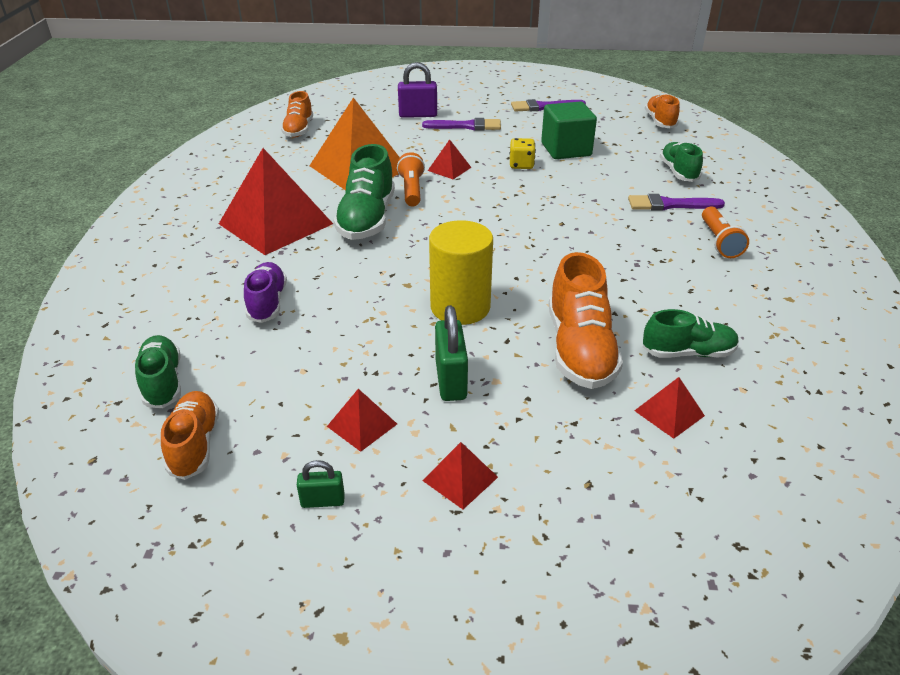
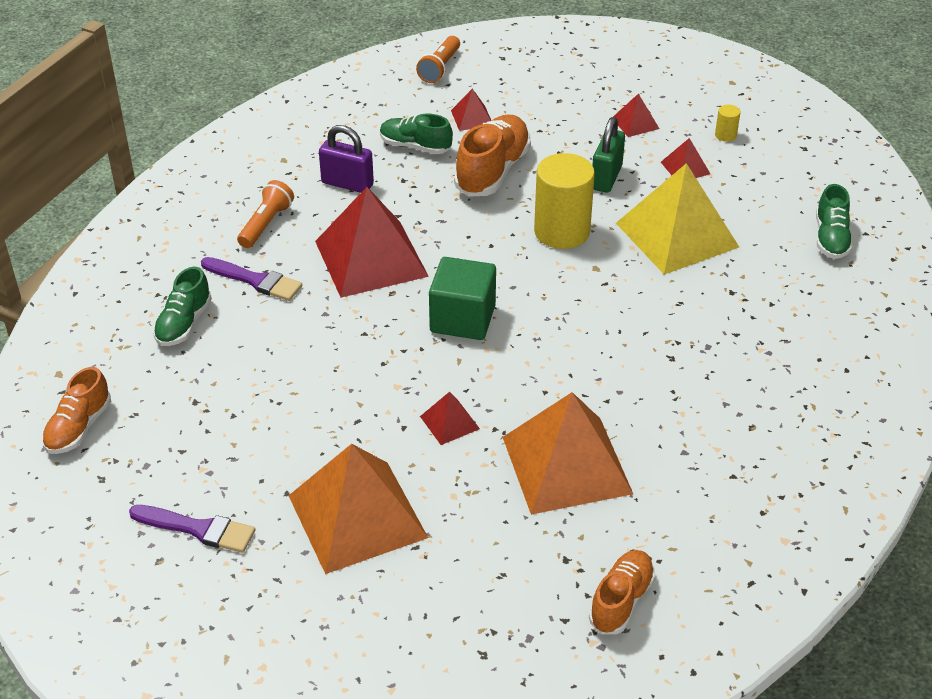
camera: 155 degrees left, 5 degrees up
orange shoe [161,391,219,480] -> none
red pyramid [219,148,333,255] -> red pyramid moved to [315,187,429,298]
purple shoe [244,262,287,323] -> none
green padlock [297,460,345,508] -> yellow cylinder [715,105,741,142]
green shoe [333,144,395,240] -> none
orange flashlight [397,152,425,207] -> orange flashlight moved to [416,36,460,83]
purple padlock [398,62,437,118] -> purple padlock moved to [319,125,374,193]
purple brush [422,118,501,130] -> orange pyramid [288,444,428,574]
yellow dice [510,138,536,169] -> none
green cube [541,101,597,159] -> green cube moved to [429,257,496,340]
none -> yellow pyramid [616,163,739,275]

